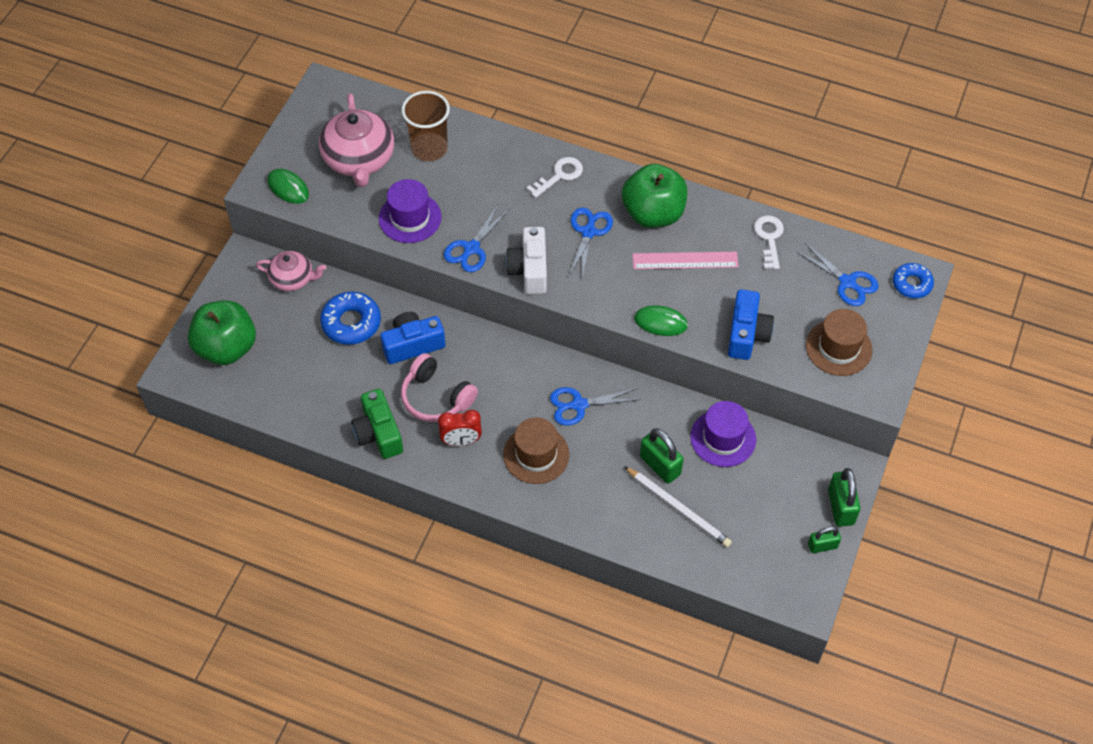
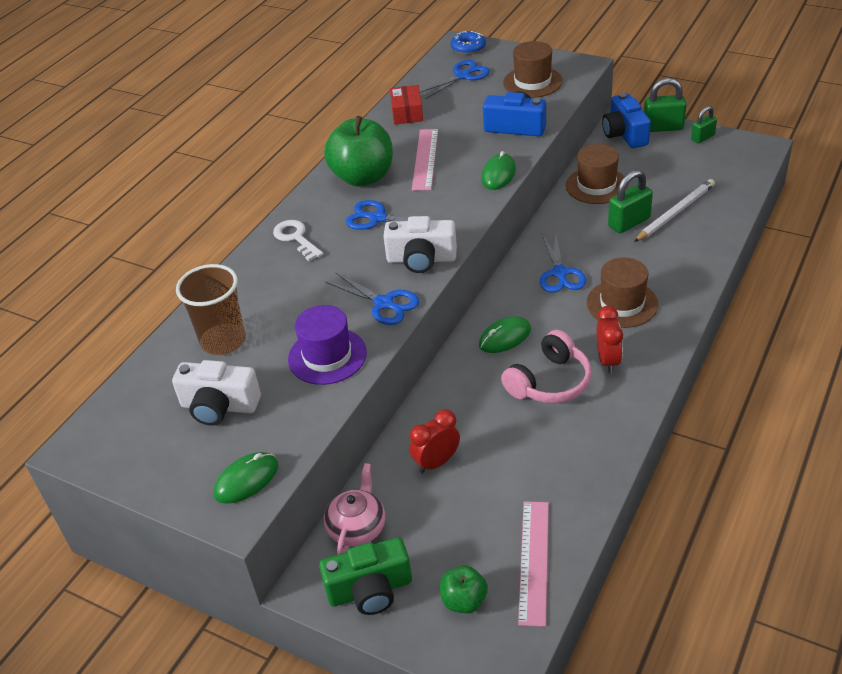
camera: 80 degrees left, 15 degrees down
green apple [188,300,256,365] -> green apple [440,565,488,613], size x0.50
pink teapot [319,93,394,187] -> white camera [172,360,261,425]
blue donut [320,292,381,345] -> red clock [410,409,460,473]
green camera [351,389,403,459] -> green camera moved to [319,537,412,615]
blue camera [381,312,446,364] -> blue camera moved to [602,93,651,148]
purple hat [691,401,756,467] -> brown hat [566,144,628,204]
white key [754,215,784,269] -> red box [390,85,423,125]
green padlock [808,527,841,553] -> green padlock turned 60 degrees clockwise [691,106,717,143]
none -> green mouse [479,316,531,353]
none -> pink ruler [518,501,549,627]

